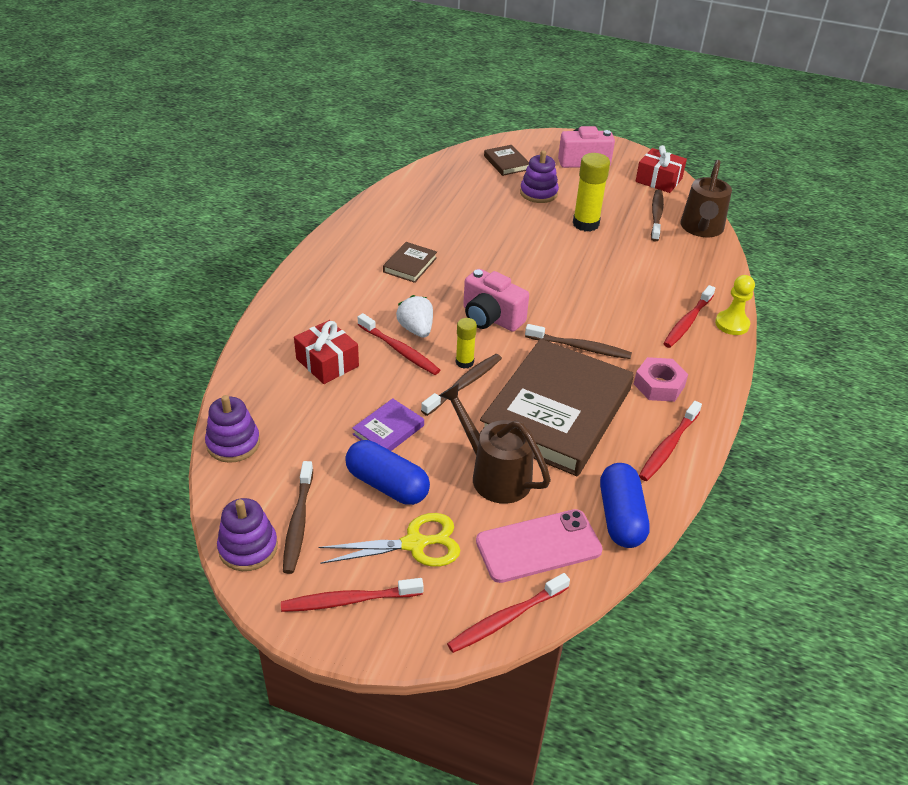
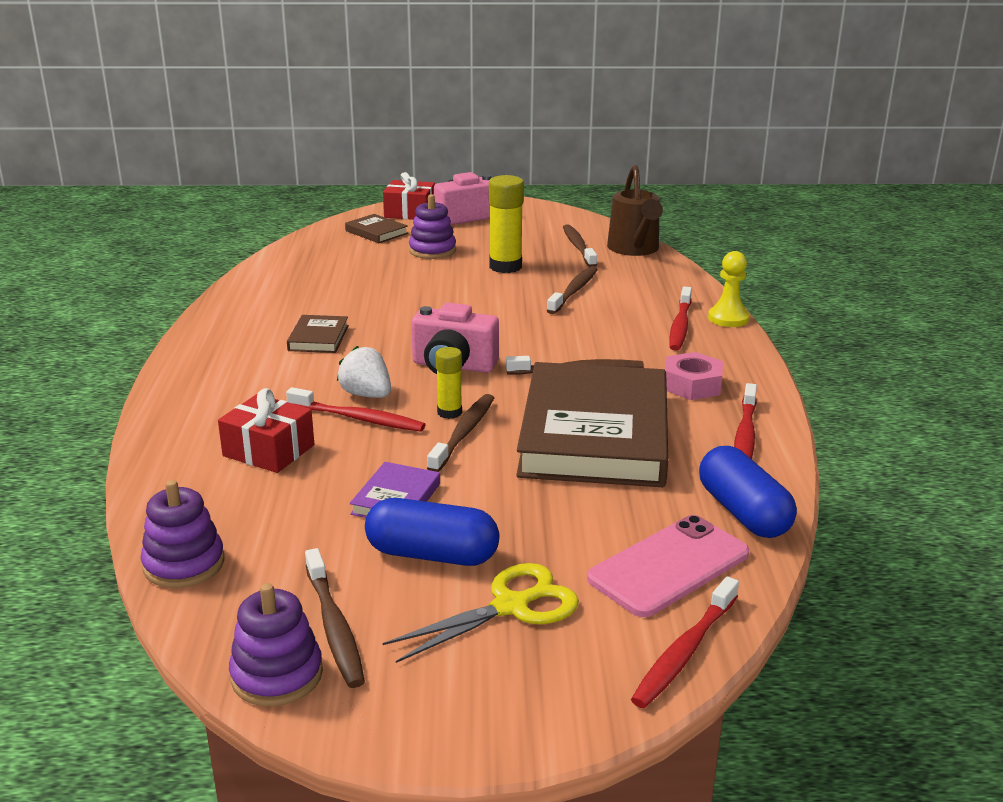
camera: 20 degrees left, 15 degrees down
red toothbrush [281,578,424,612] -> none
brown watering can [439,383,551,504] -> none
red gift [635,145,687,193] -> red gift moved to [383,172,435,220]
none -> brown toothbrush [547,266,598,314]

